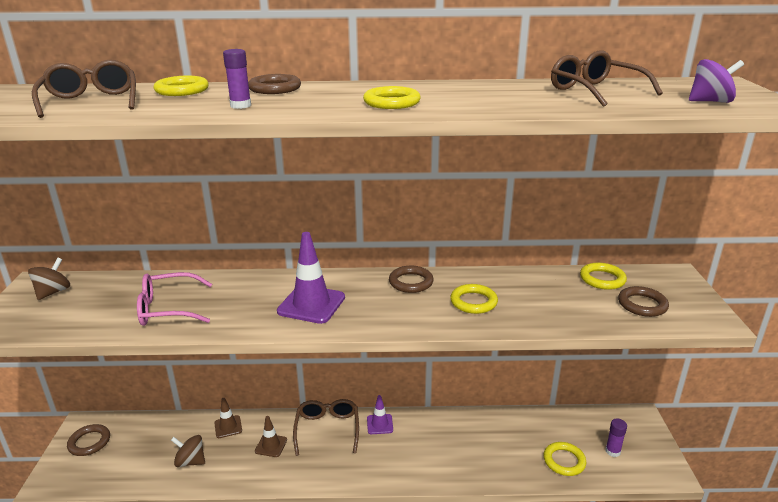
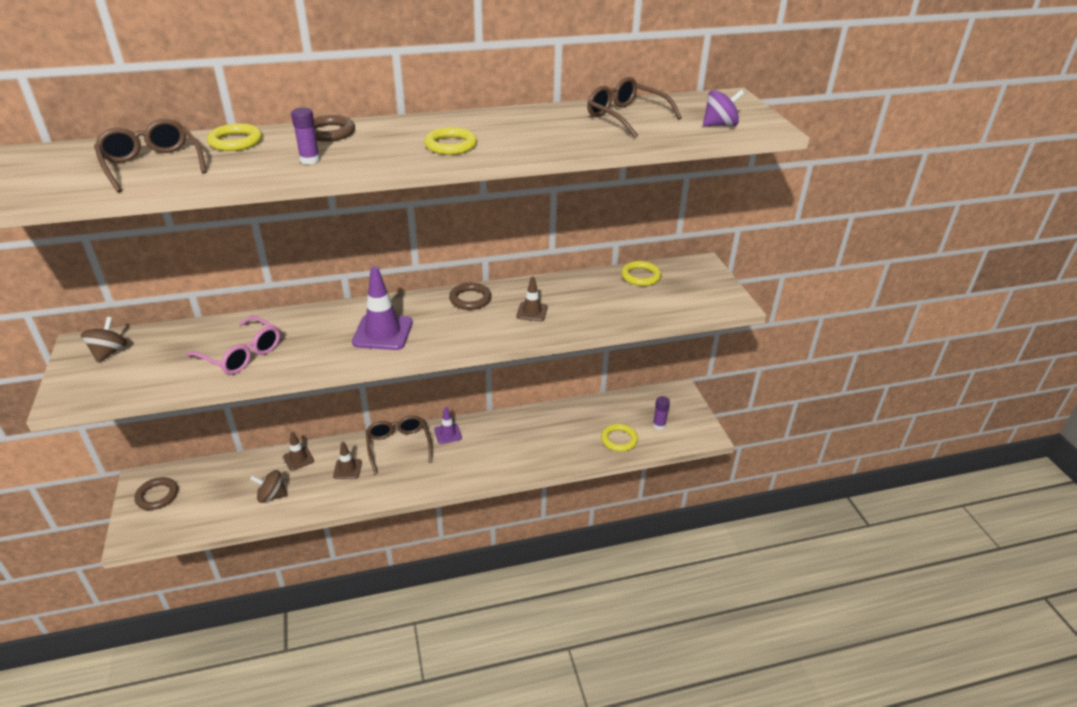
camera: 15 degrees left, 10 degrees up
pink glasses [137,272,212,326] -> pink glasses turned 120 degrees counterclockwise [186,316,280,375]
yellow ring [450,284,498,314] -> brown traffic cone [517,276,548,321]
brown ring [618,286,669,317] -> none

